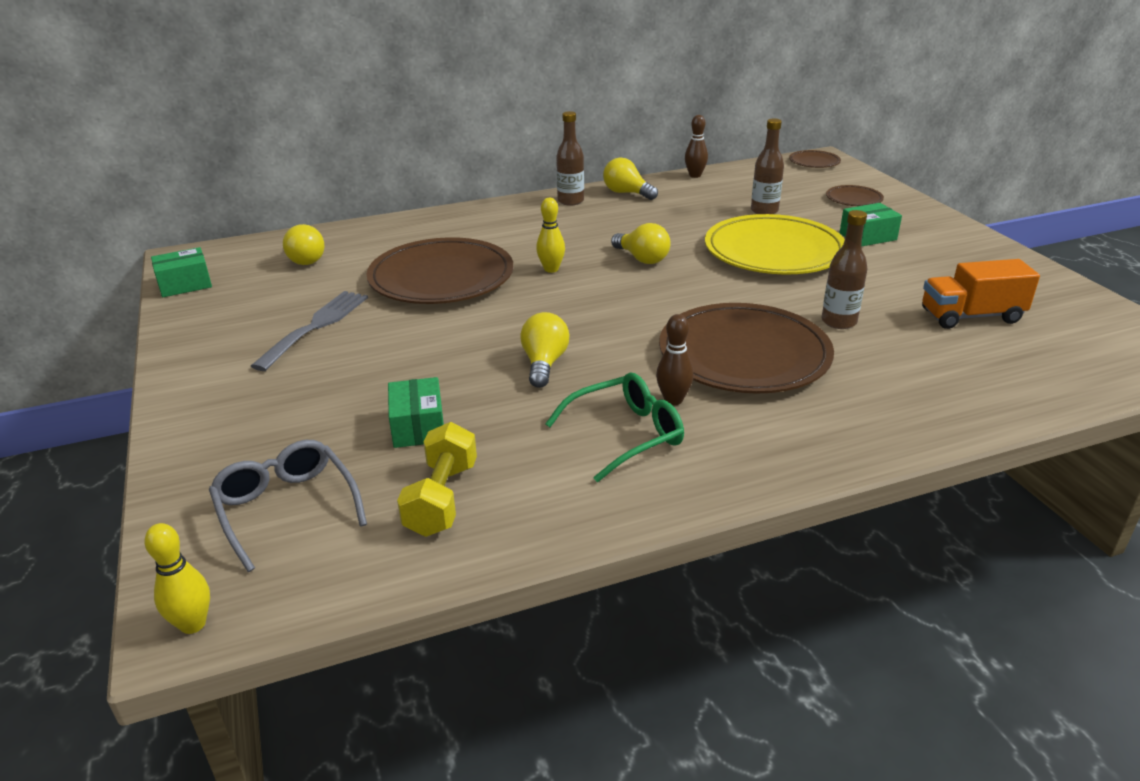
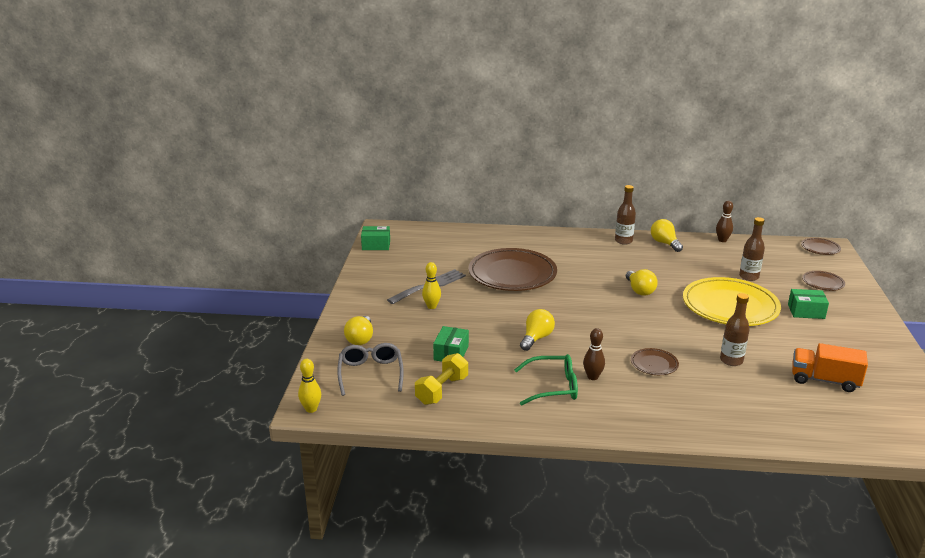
camera: 25 degrees right, 5 degrees down
yellow light bulb [283,224,325,265] -> yellow light bulb moved to [344,316,373,345]
yellow bowling pin [536,198,565,273] -> yellow bowling pin moved to [422,262,441,309]
brown plate [659,303,834,394] -> brown plate [631,348,679,375], size x0.45

